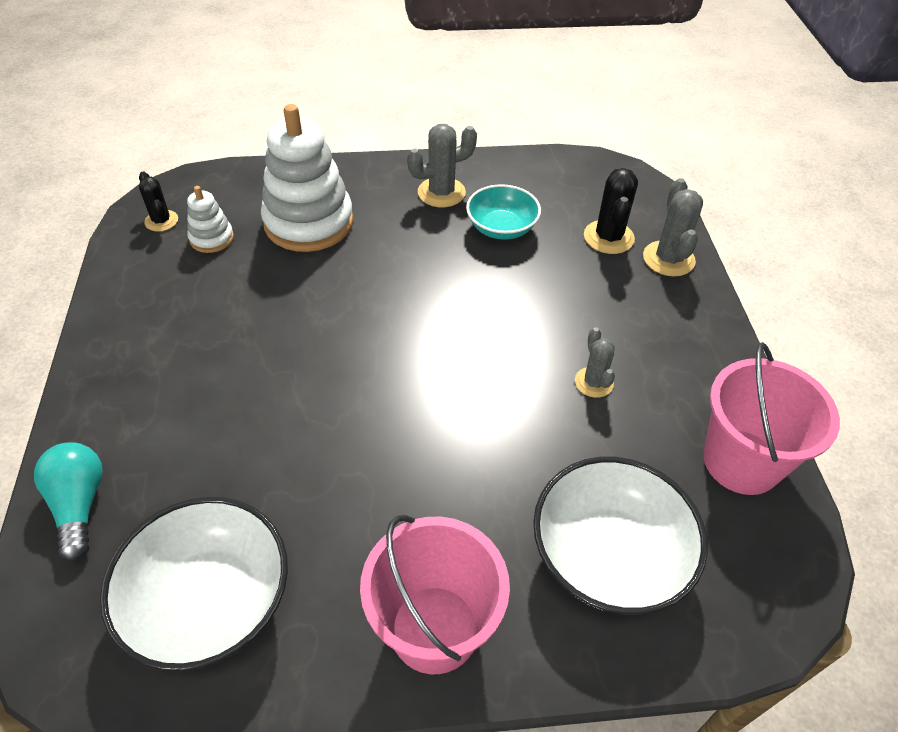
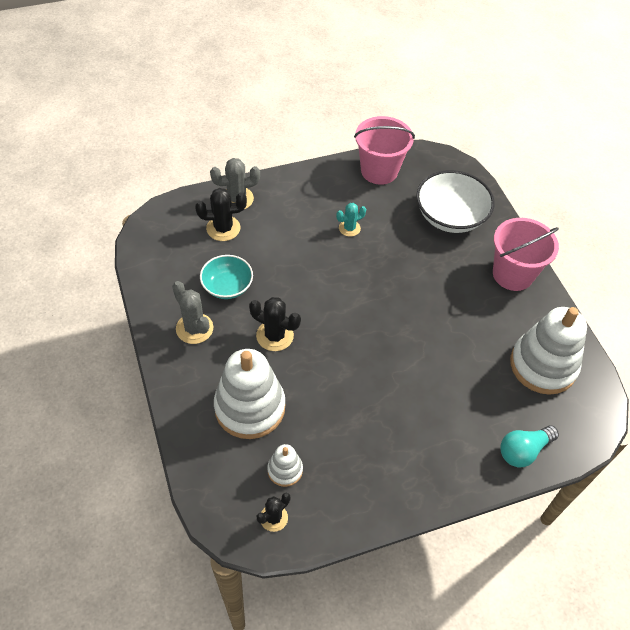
camera: 105 degrees left, 5 degrees up
white bowl [100,497,288,671] -> white stacking toy [510,307,587,395]
grey cactus [575,328,615,398] -> turquoise cactus [336,203,366,237]
none -> black cactus [249,297,301,351]

